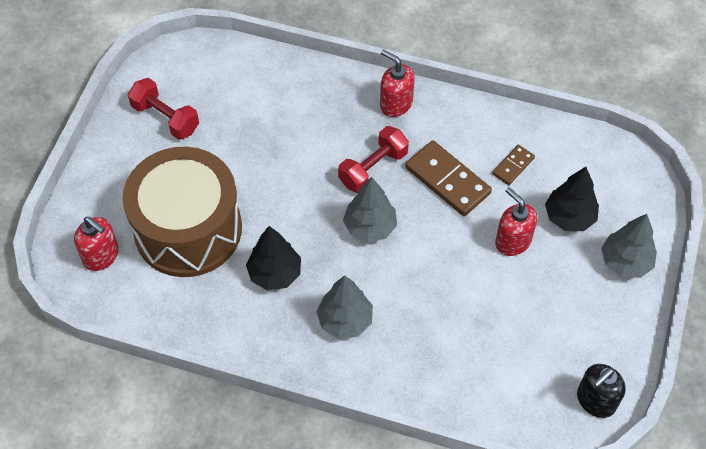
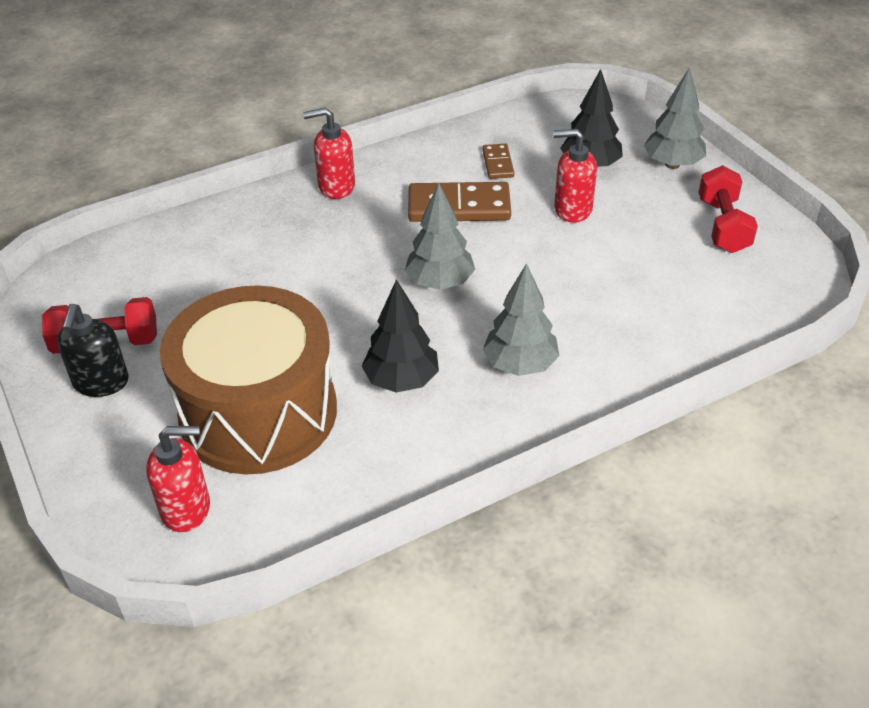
camera: 45 degrees left, 15 degrees down
red dumbbell [338,126,409,193] -> red dumbbell moved to [698,165,758,253]
black soap dispenser [577,364,626,418] -> black soap dispenser moved to [57,304,129,397]

